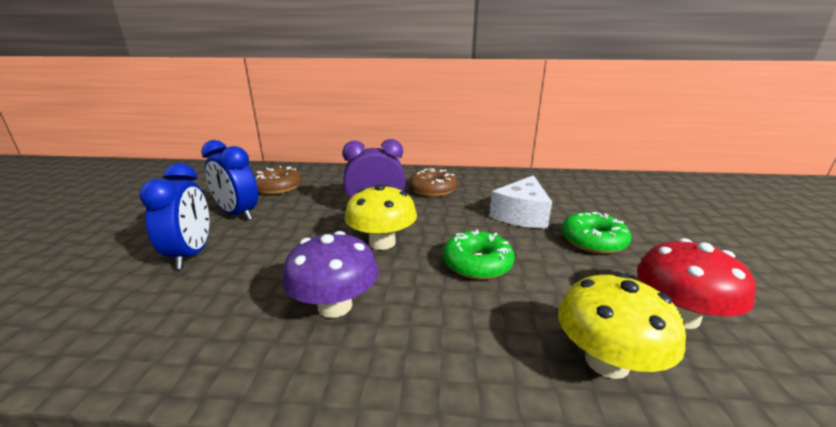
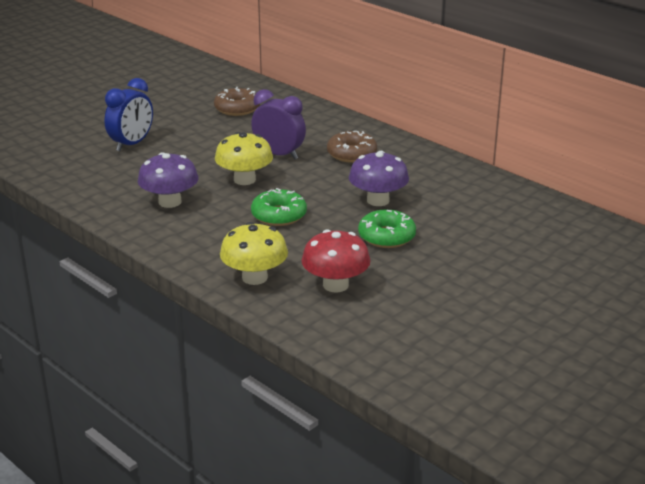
camera: 40 degrees right, 5 degrees up
blue clock [201,140,258,221] -> none
white cheese [490,175,552,229] -> purple mushroom [349,151,409,206]

